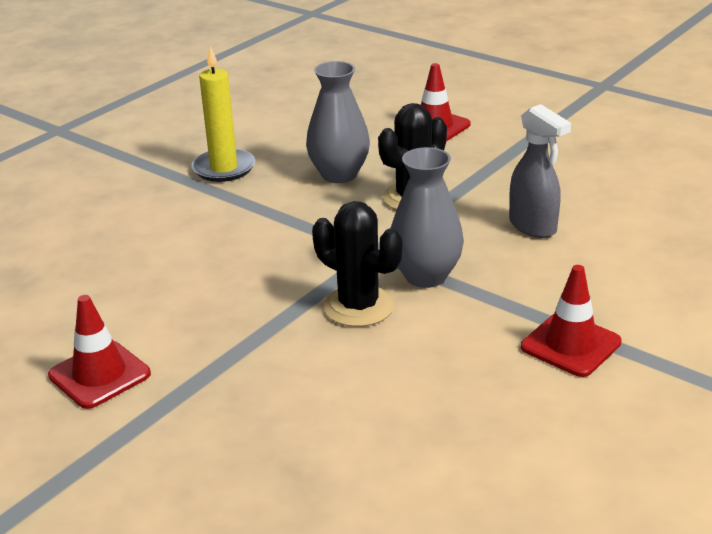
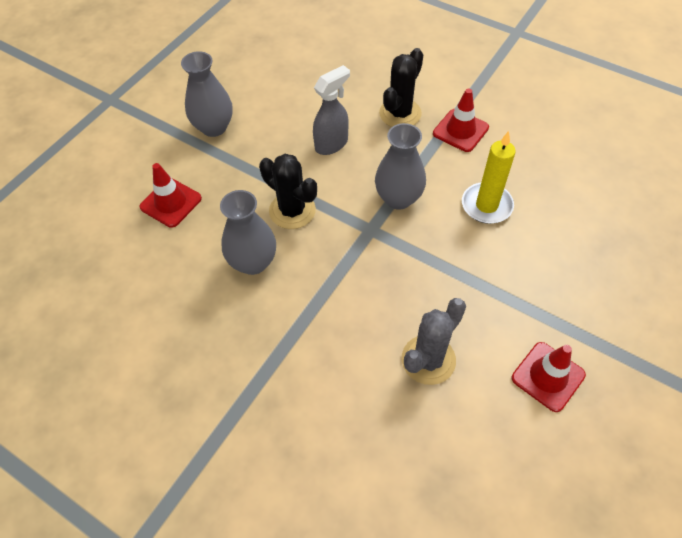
camera: 95 degrees left, 25 degrees up
yellow candle [191,46,255,182] -> yellow candle moved to [462,131,516,224]
black cactus [312,201,402,327] -> black cactus moved to [379,48,423,127]
none -> grey vase [181,51,233,137]
none -> grey cactus [402,298,466,385]

